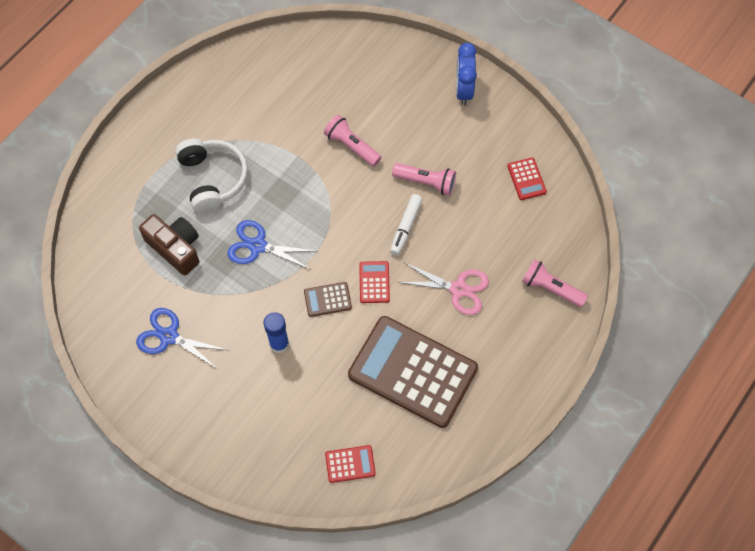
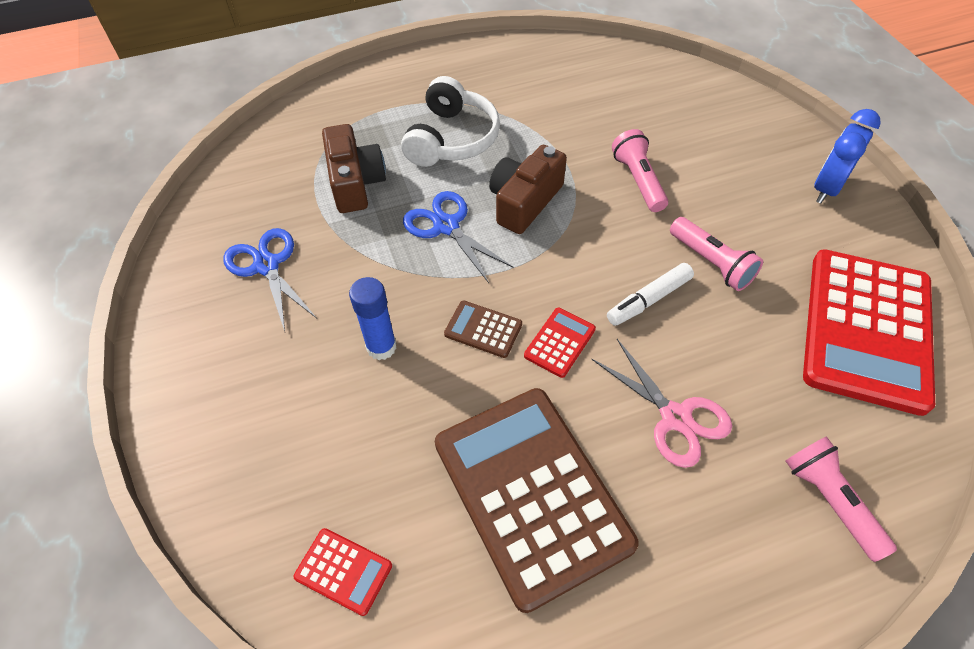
camera: 35 degrees right, 10 degrees down
red calculator [507,158,547,200] -> red calculator [803,249,935,416], size x2.46
none -> brown camera [489,145,567,234]

